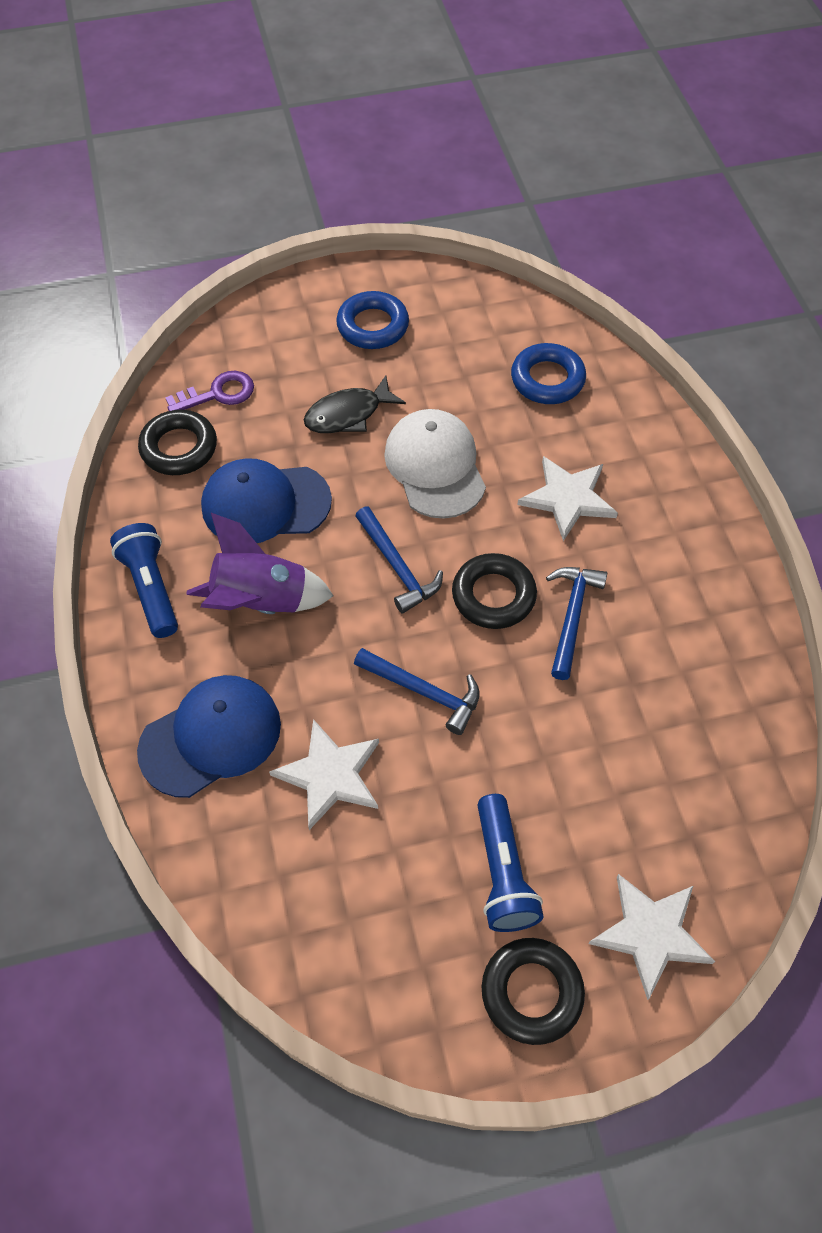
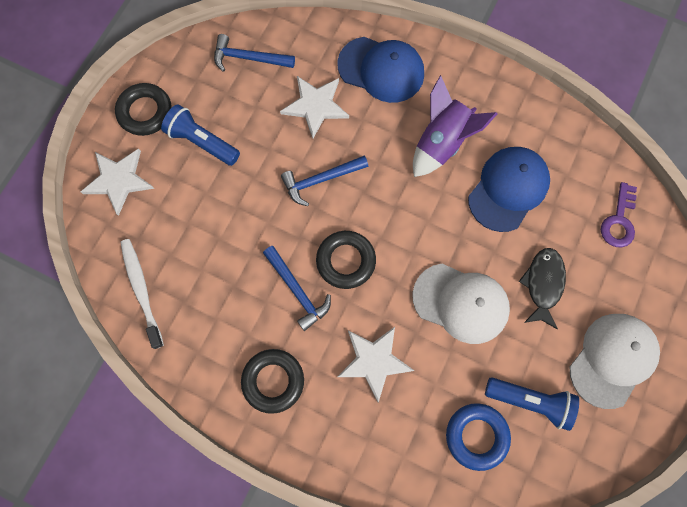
camera: 130 degrees right, 15 degrees up
blue flashlight [110,523,178,638] -> blue flashlight moved to [485,377,579,431]
blue cap [137,675,281,798] -> blue cap turned 75 degrees counterclockwise [337,37,424,103]
black ring [138,410,217,475] -> black ring moved to [241,349,304,414]
blue ring [336,291,409,349] -> white cap [570,314,660,409]
blue hammer [355,507,443,613] -> blue hammer moved to [214,34,295,72]
none -> white toothbrush [120,239,164,349]

